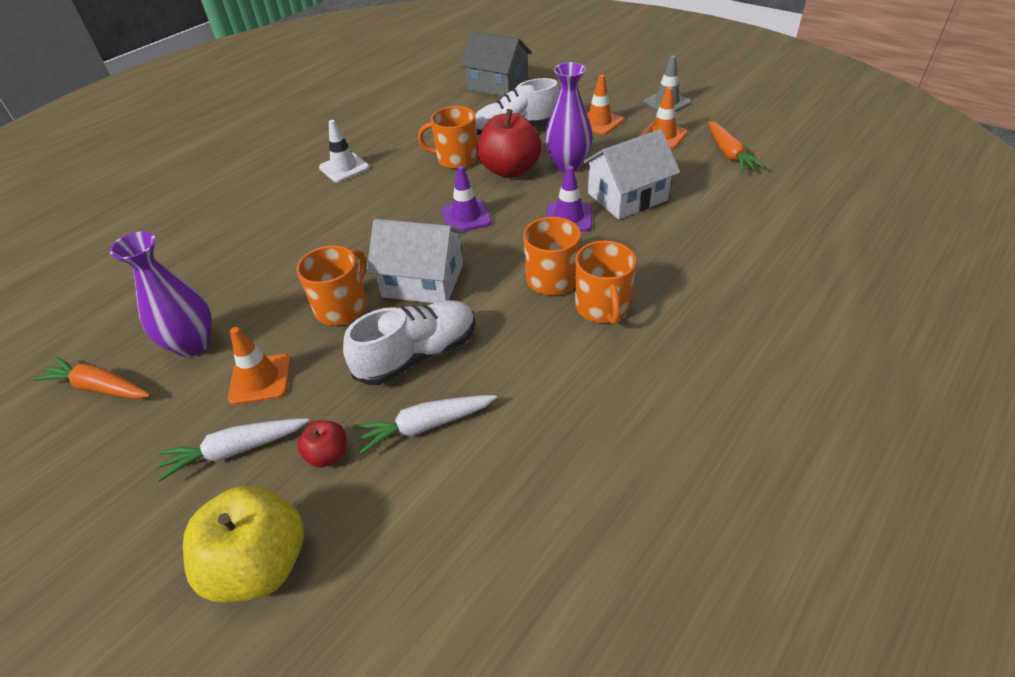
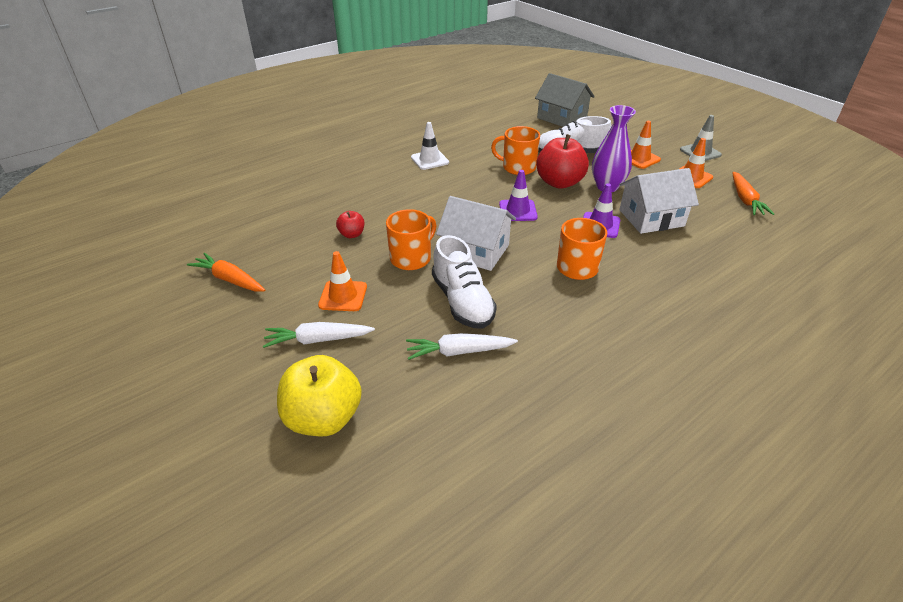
camera: 10 degrees right, 5 degrees down
purple vase [109,232,212,357] -> none
red apple [297,421,346,467] -> red apple moved to [336,211,364,238]
white shoe [343,300,476,385] -> white shoe turned 90 degrees clockwise [432,235,497,329]
orange mug [575,241,637,325] -> none

